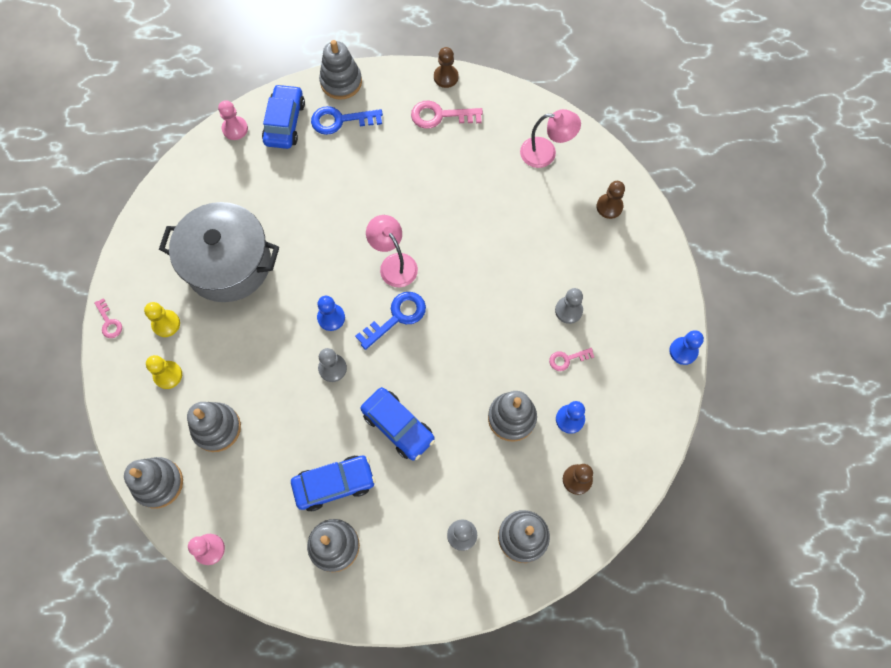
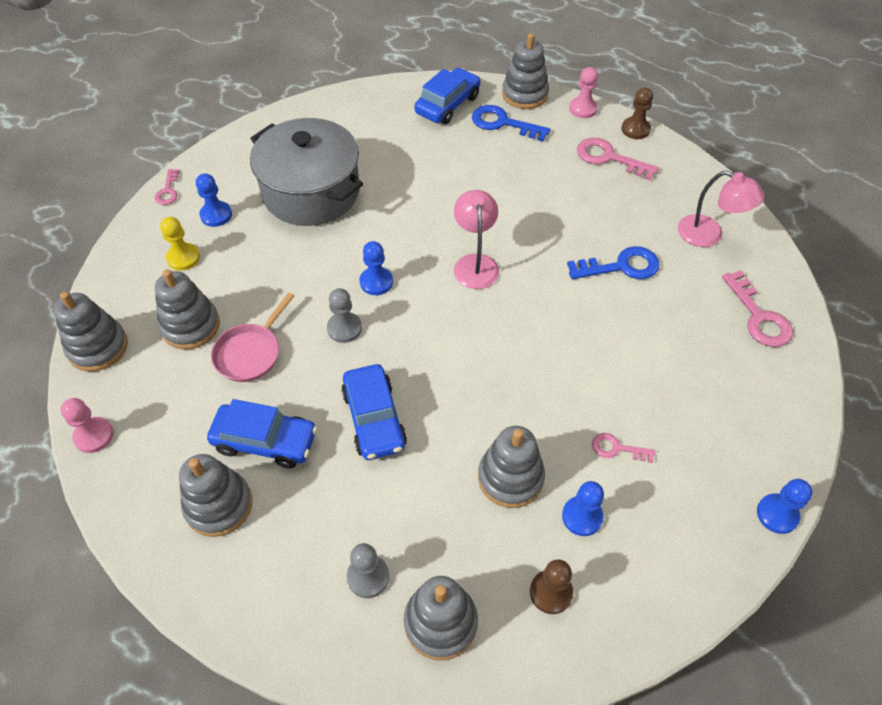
camera: 30 degrees right, 15 degrees down
yellow pawn [144,302,180,337] -> blue pawn [196,173,232,227]
pink pawn [218,100,248,140] -> pink pawn moved to [569,67,598,118]
blue key [355,292,426,350] -> blue key moved to [567,246,660,279]
grey pawn [555,288,583,324] -> none
brown pawn [596,181,625,219] -> pink key [722,270,793,347]
none -> pink pan [211,292,294,382]

